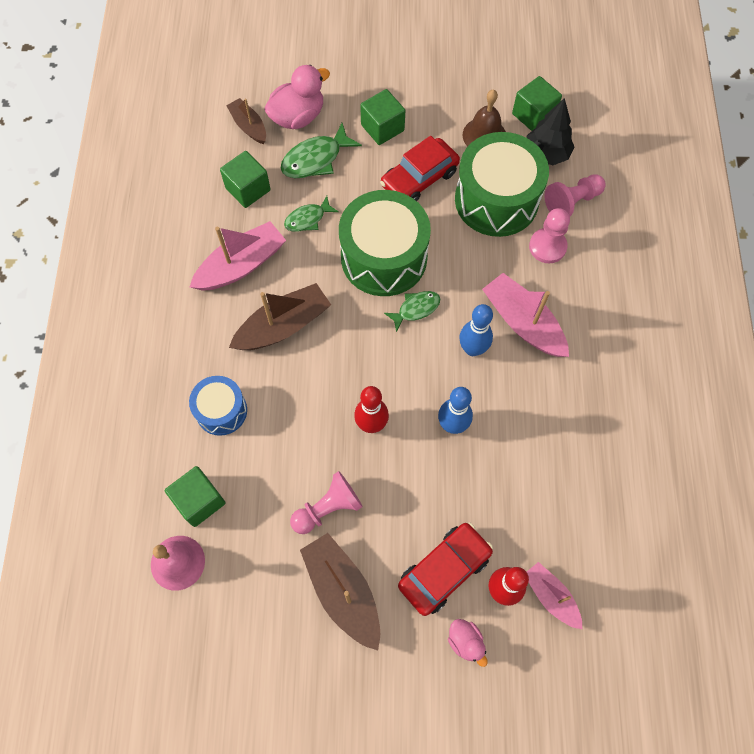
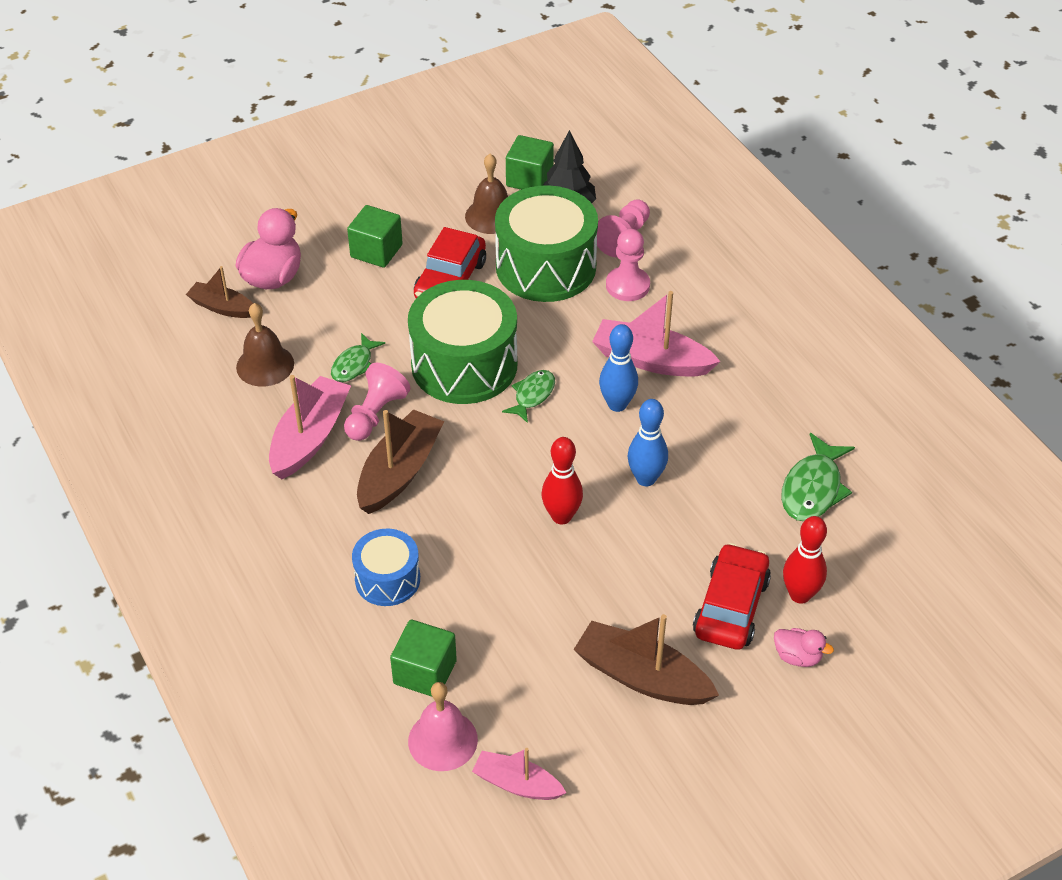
camera: 30 degrees left, 20 degrees down
green cube [220,151,271,208] -> brown bell [236,303,294,386]
green fish [281,123,362,178] -> green fish moved to [781,433,855,521]
pink pawn [290,471,363,534] -> pink pawn moved to [344,363,410,441]
pink boat [527,562,582,629] -> pink boat moved to [472,748,566,800]

